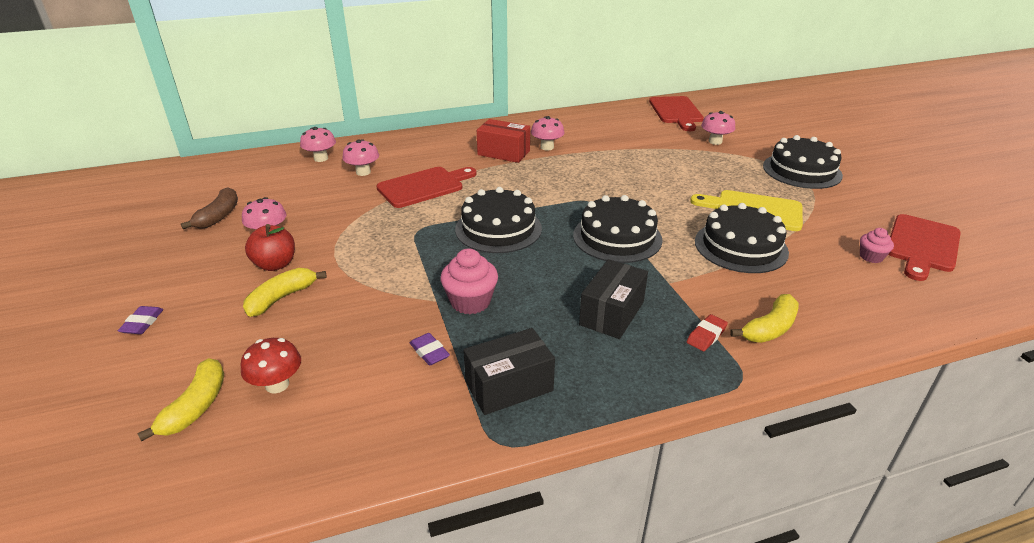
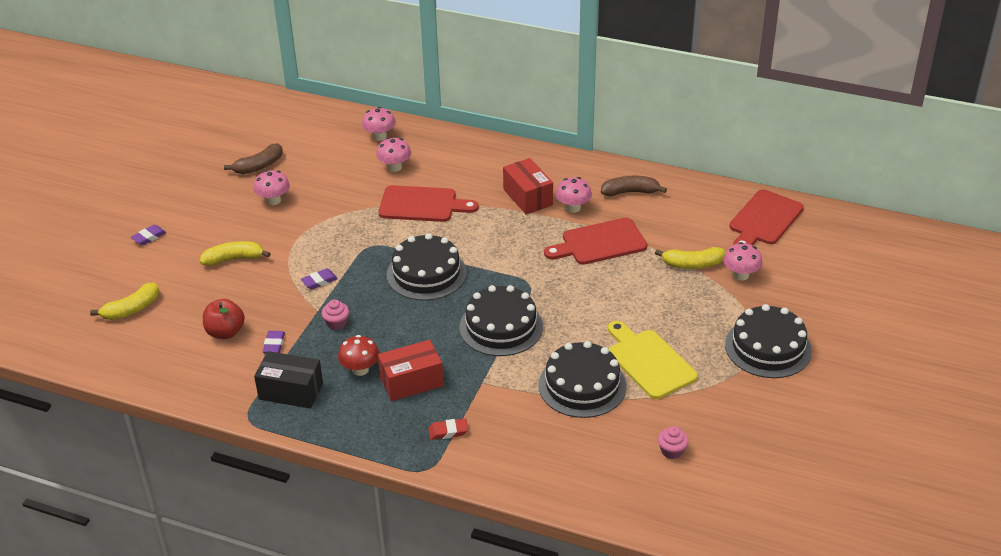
camera: 40 degrees right, 5 degrees up
red mushroom [241,338,301,394] -> red mushroom moved to [338,335,379,376]
red apple [245,224,295,271] -> red apple moved to [203,299,245,339]
pink cupcake [440,249,498,314] -> pink cupcake [322,299,349,330], size x0.60
black box [579,259,648,339] -> red box [378,340,444,401]
yellow banana [730,294,799,343] -> yellow banana moved to [655,247,725,269]
red cutting board [888,214,961,281] -> red cutting board moved to [544,218,647,265]
none -> purple eraser [301,268,338,289]
none -> brown banana [601,176,667,196]

